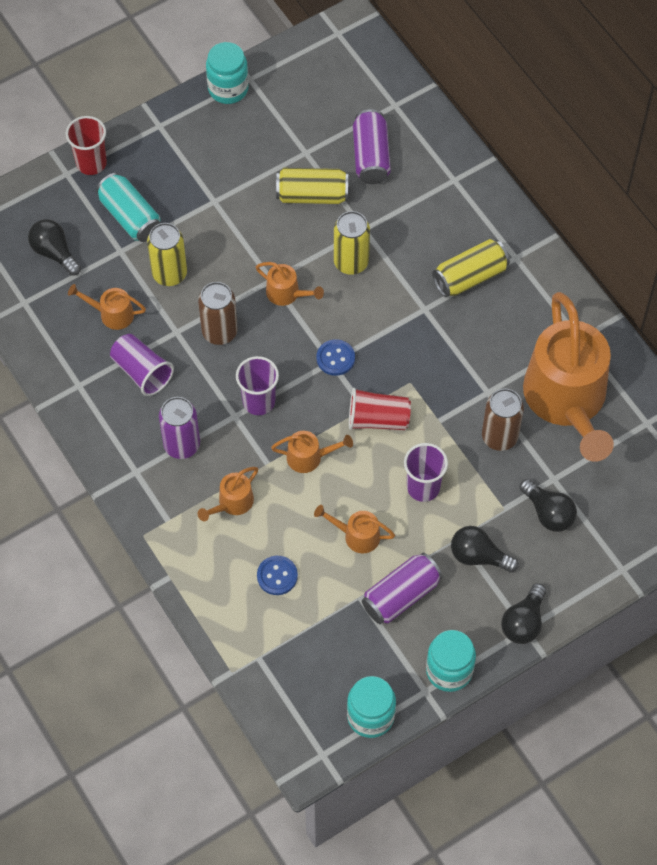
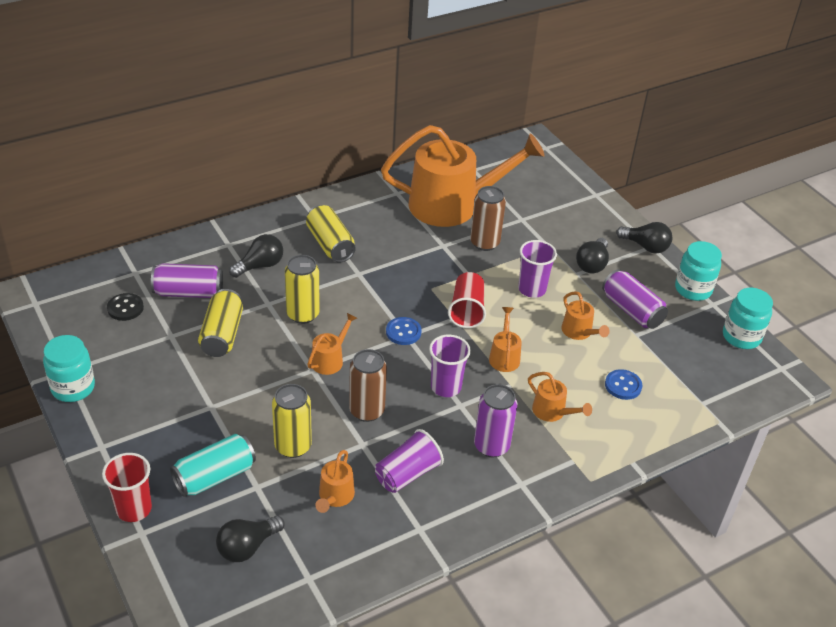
camera: 90 degrees left, 20 degrees down
orange watering can [314,505,395,554] -> orange watering can turned 45 degrees counterclockwise [562,291,610,340]
black light bulb [520,479,577,532] -> black light bulb moved to [229,234,283,278]
none -> black button [107,293,144,321]

